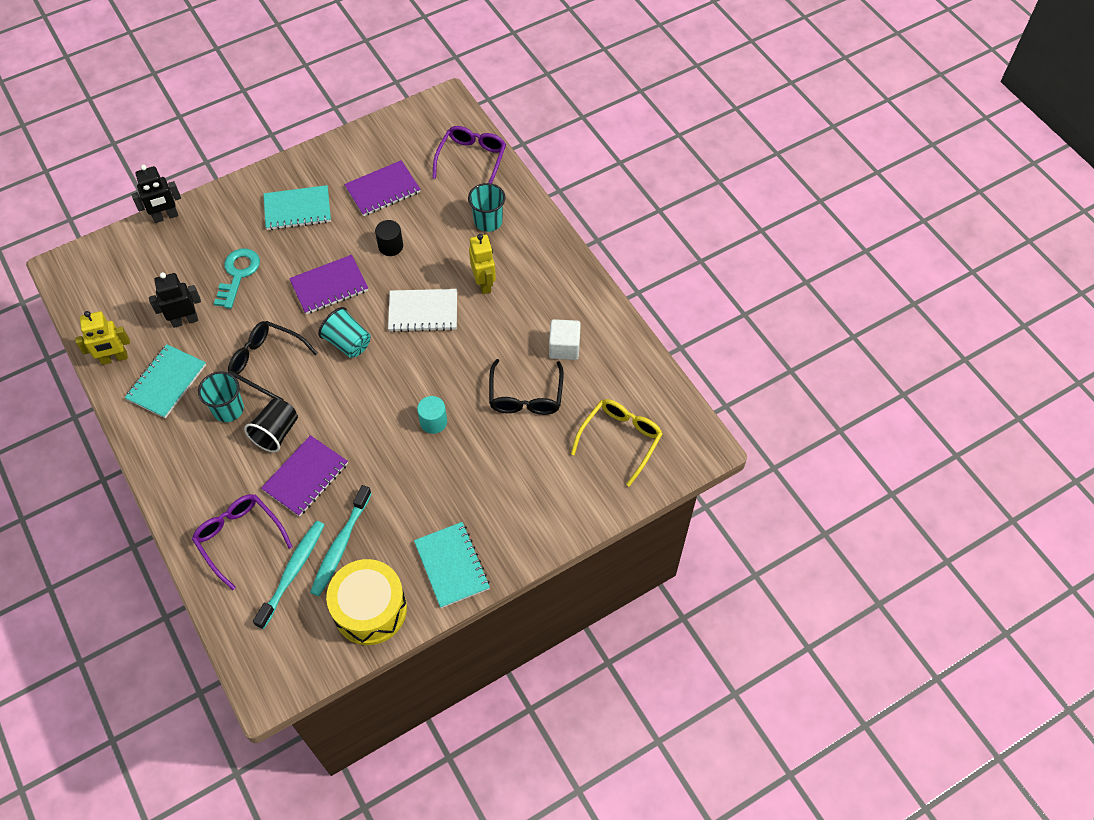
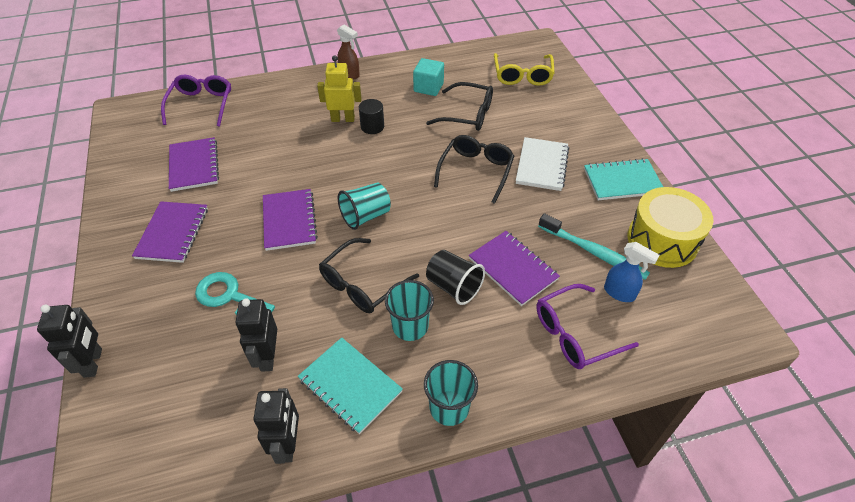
camera: 75 degrees left, 10 degrees down
yellow robot [75,311,130,365] -> black robot [253,388,299,464]
turquoise toothbrush [253,521,325,629] -> blue spray bottle [604,242,660,302]
turquoise notebook [264,185,331,230] -> purple notebook [132,201,208,263]
black cylinder [375,220,403,256] -> black cylinder moved to [359,99,384,134]
white notebook [388,289,457,332] -> white notebook moved to [516,137,569,191]
turquoise cylinder [417,396,447,434] -> black glasses [434,135,514,204]
purple glasses [432,126,506,184] -> purple glasses turned 60 degrees clockwise [161,75,231,127]
turquoise cup [468,183,505,232] -> turquoise cup moved to [424,360,478,426]
white cube [549,319,581,360] -> turquoise cube [413,58,444,96]
yellow glasses [571,399,663,487] -> yellow glasses turned 135 degrees counterclockwise [494,53,555,86]
none -> brown spray bottle [337,25,360,80]

